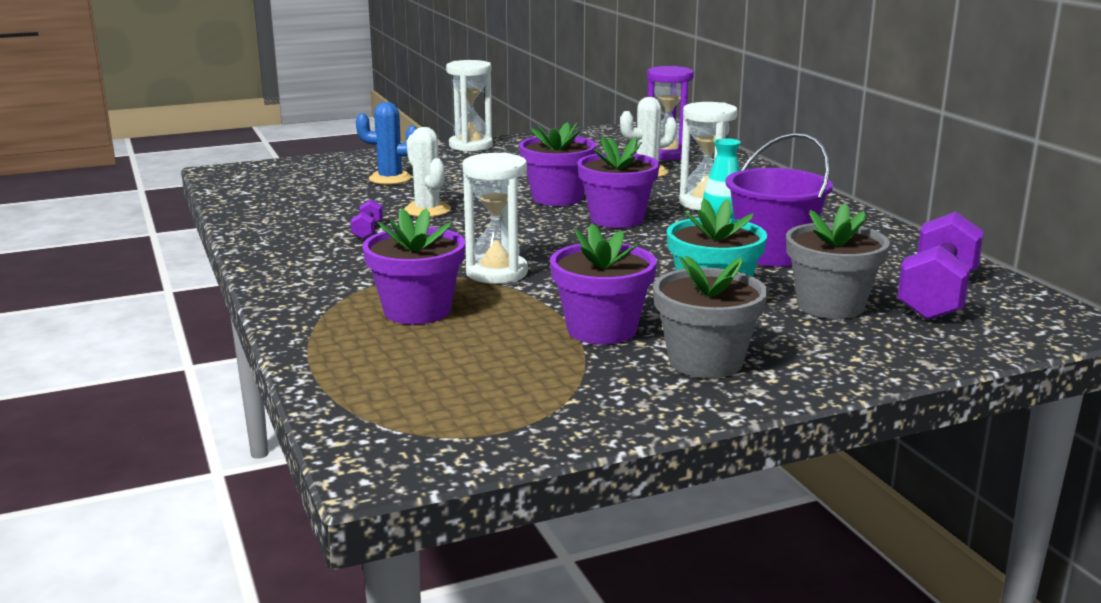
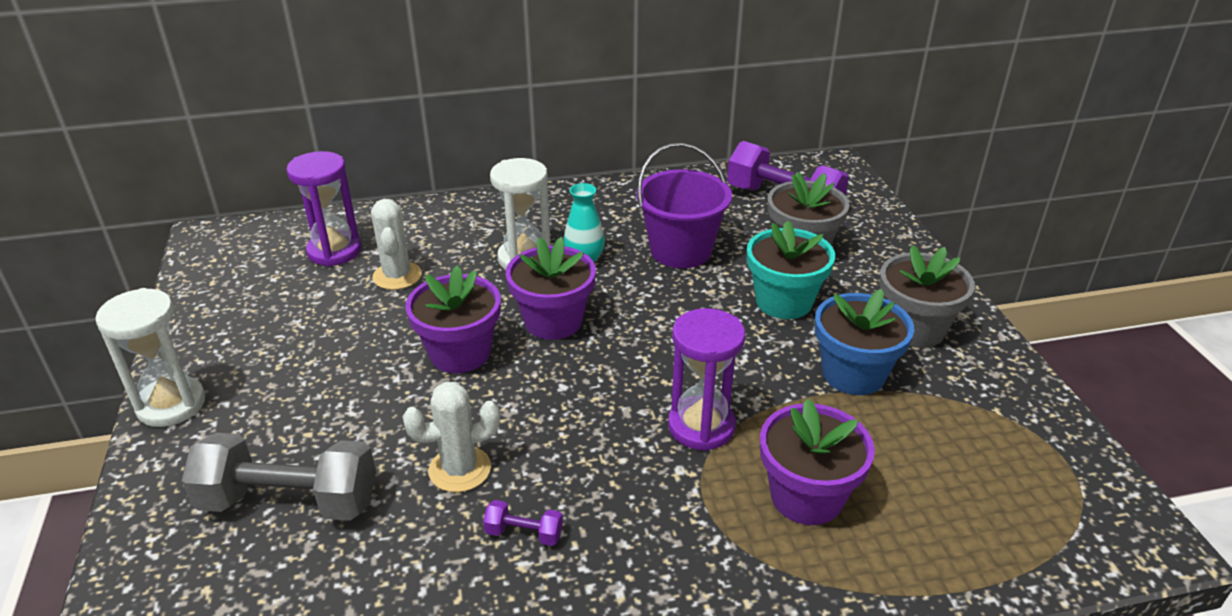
camera: 80 degrees left, 15 degrees up
blue cactus [356,102,417,185] -> grey dumbbell [182,433,376,521]
white hourglass [463,153,528,284] -> purple hourglass [668,308,745,451]
purple flower pot [550,223,657,345] -> blue flower pot [815,289,914,395]

